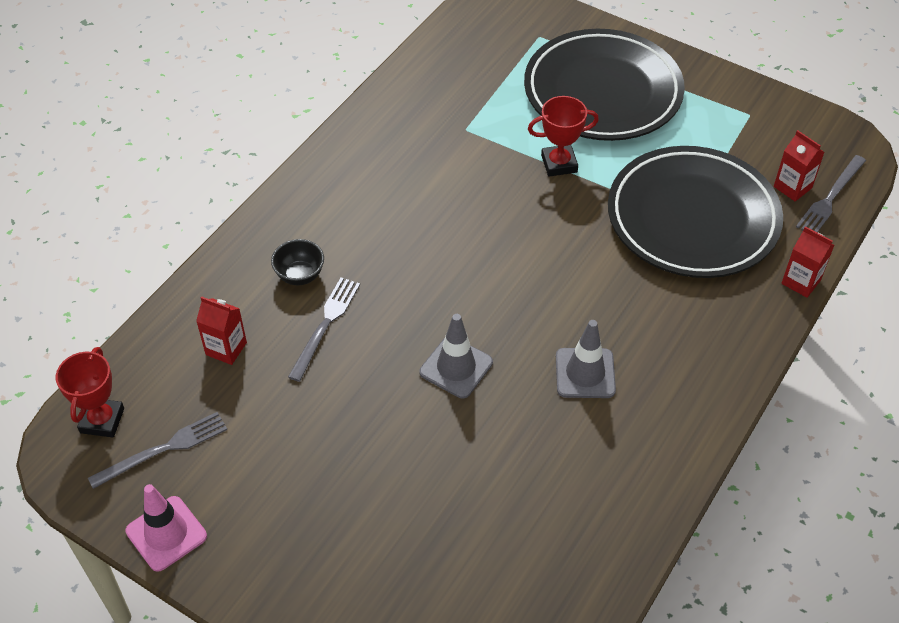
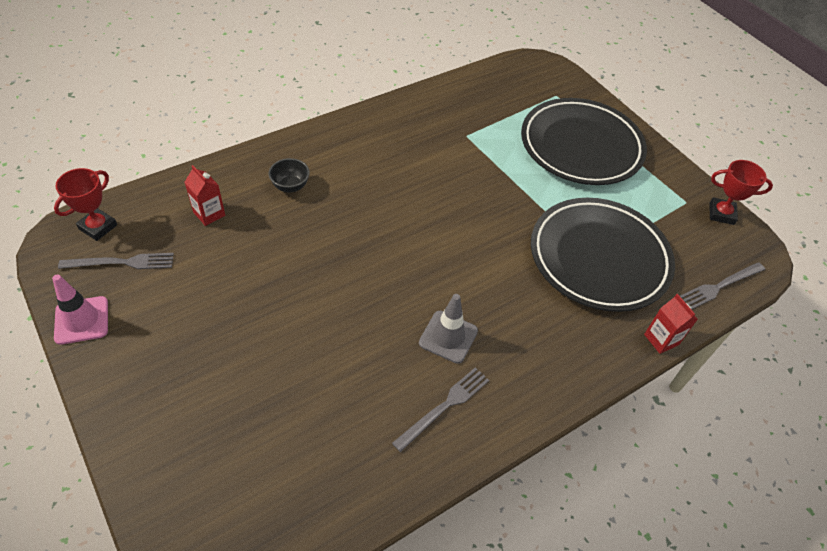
camera: 20 degrees right, 0 degrees up
grey fork [288,277,360,382] -> grey fork moved to [392,367,489,452]
grey traffic cone [420,314,493,398] -> none
red trophy [528,96,599,177] -> red trophy moved to [709,160,773,225]
red carton [774,130,824,201] -> none

